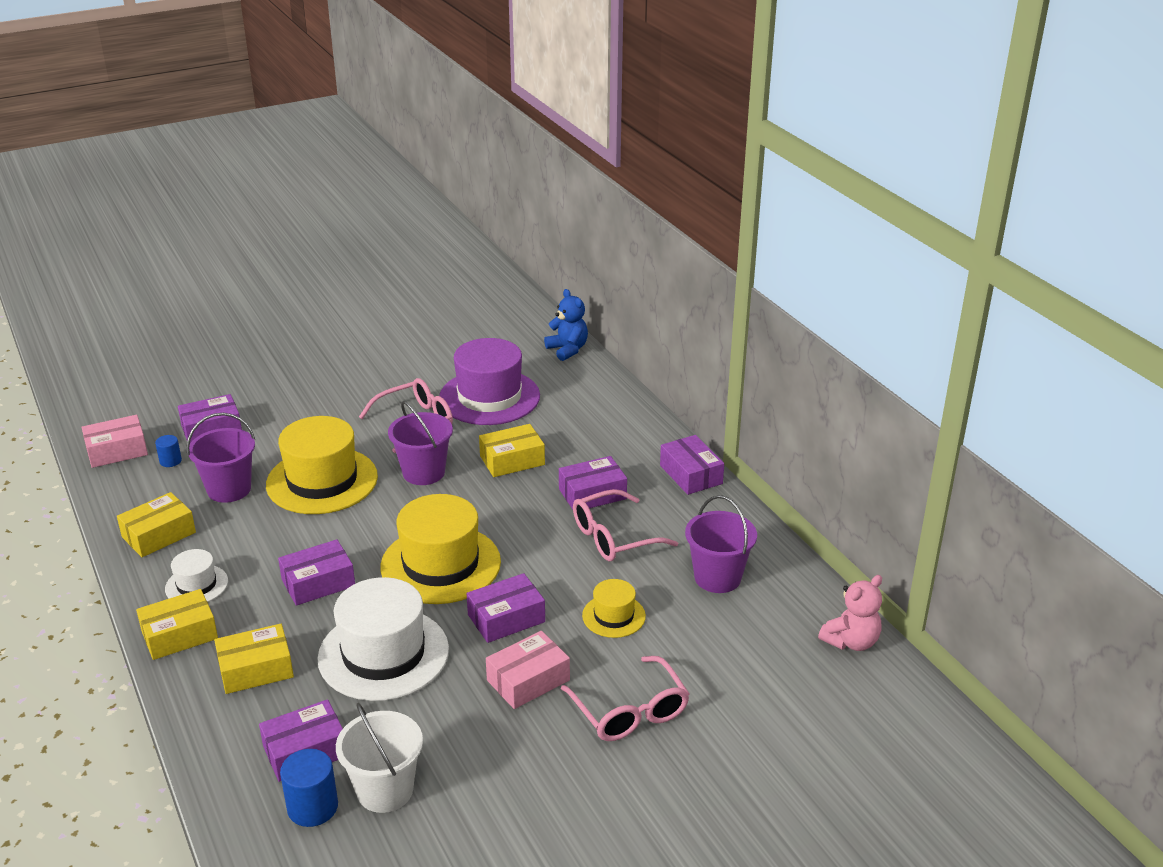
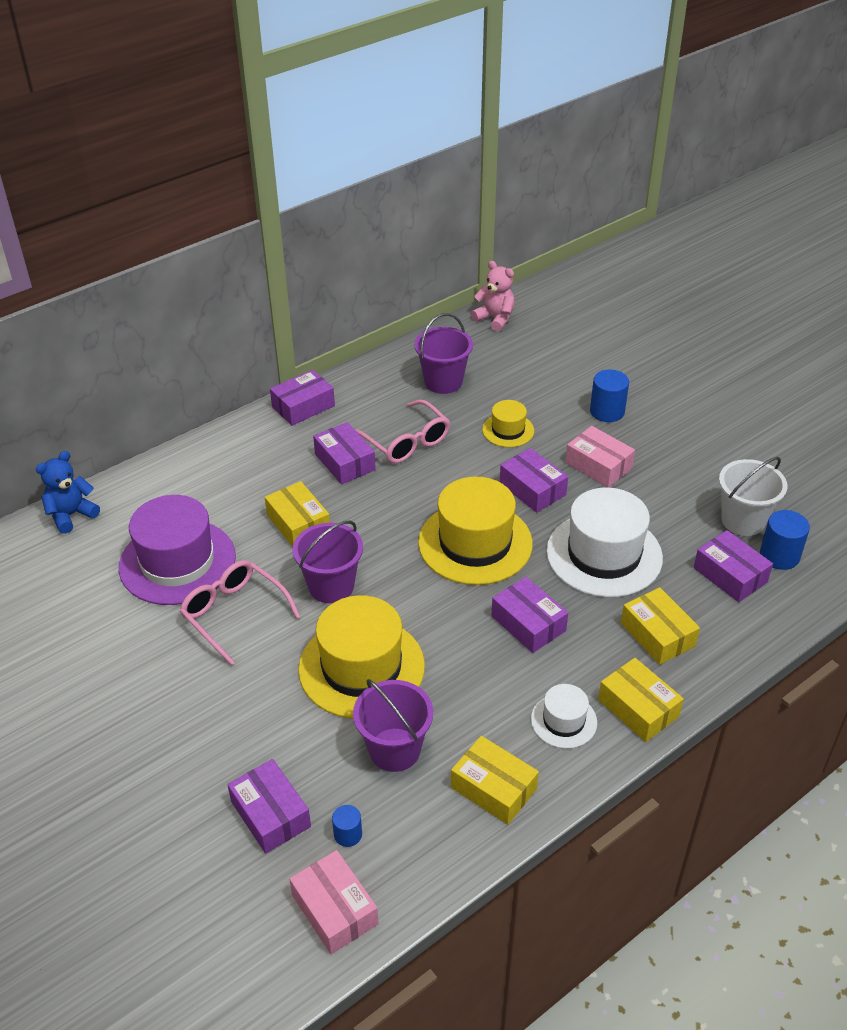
camera: 100 degrees left, 10 degrees up
pink glasses [561,656,690,741] -> blue cylinder [590,369,629,422]

